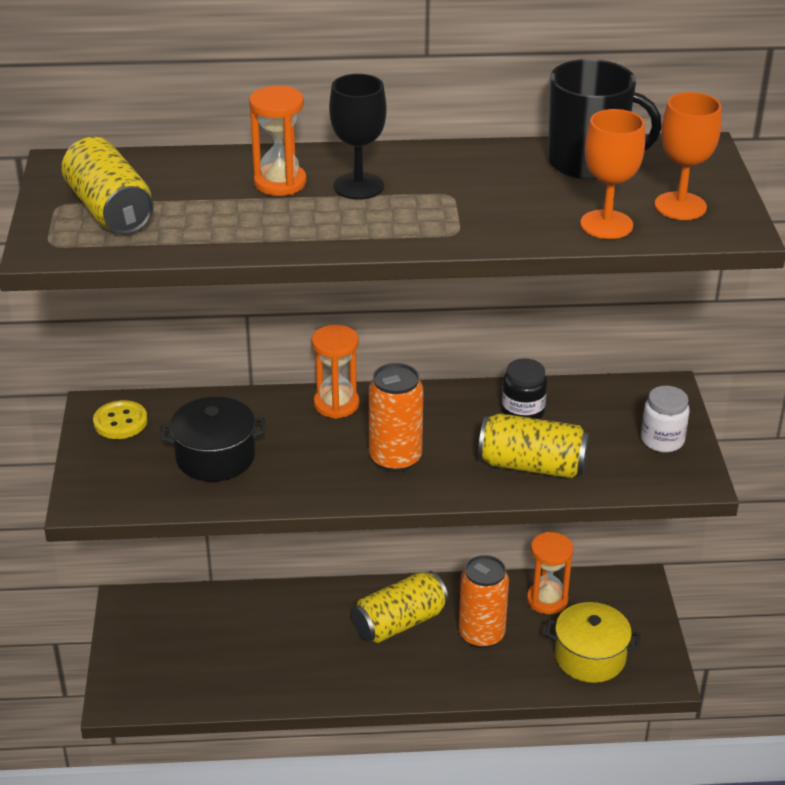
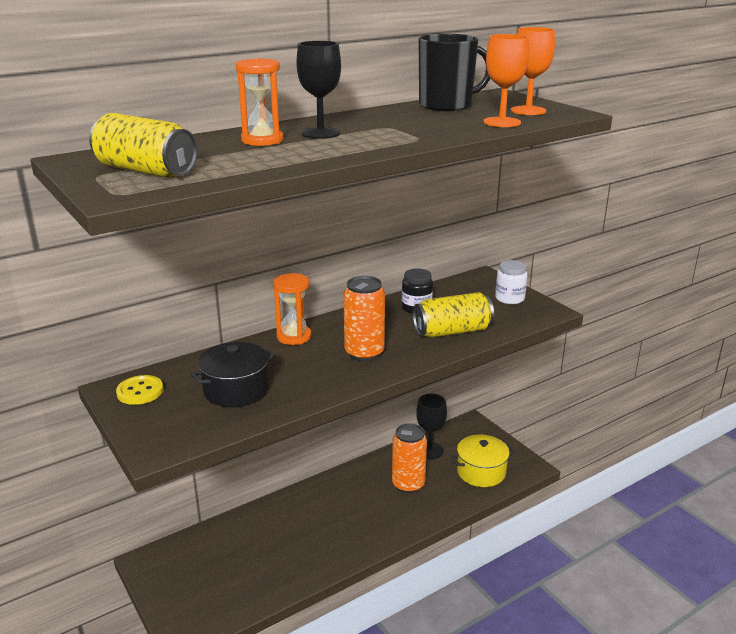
camera: 30 degrees left, 10 degrees down
yellow can [351,571,449,643] -> none
orange hourglass [527,532,573,614] -> black goblet [416,394,447,459]

